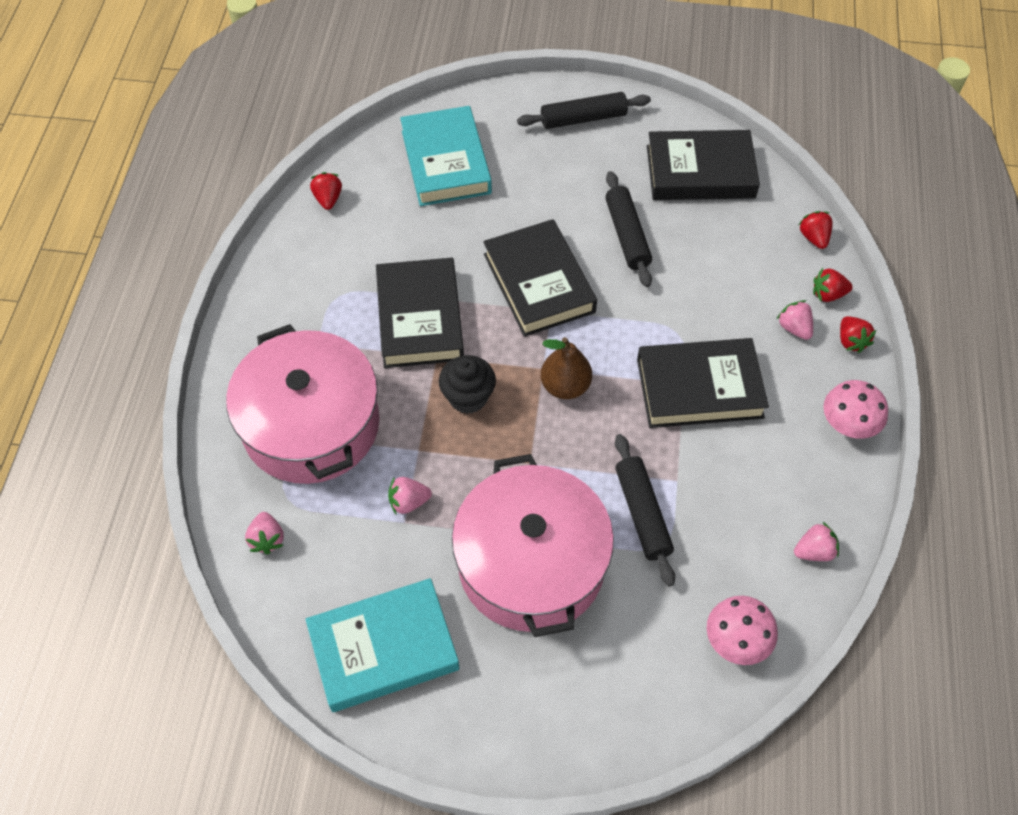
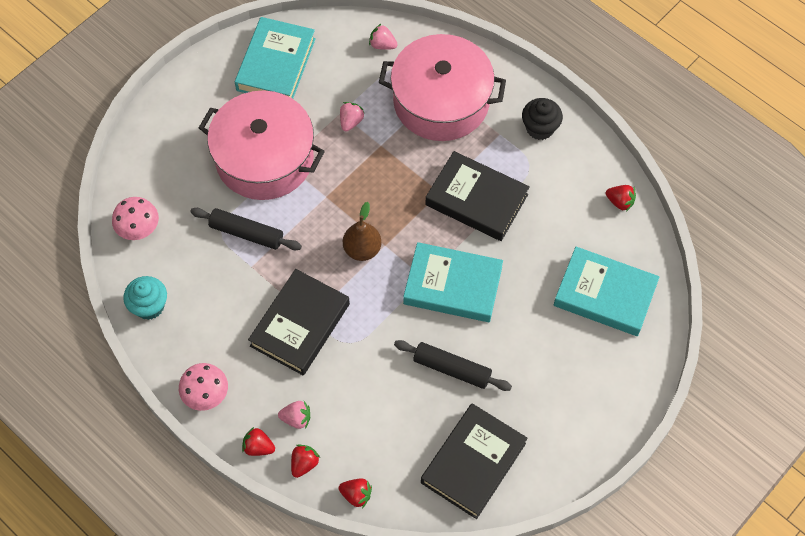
camera: 125 degrees right, 5 degrees up
black cupcake [439,355,496,414] -> black cupcake moved to [522,98,563,140]
black book [483,219,597,337] -> turquoise book [403,242,503,322]
black rolling pin [517,92,651,129] -> none
pink strawberry [794,522,839,561] -> turquoise cupcake [123,276,167,320]

